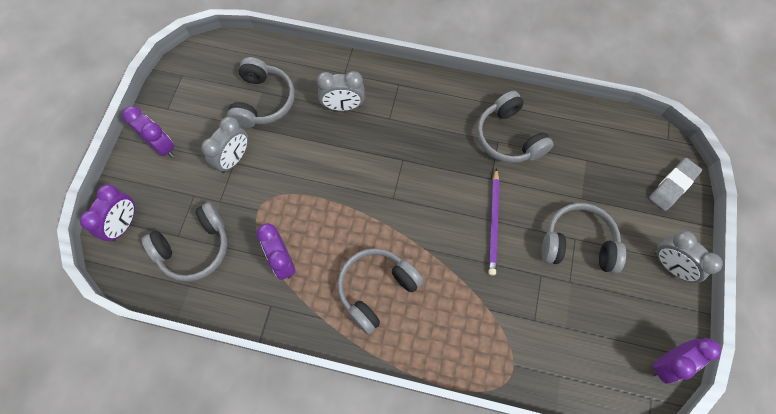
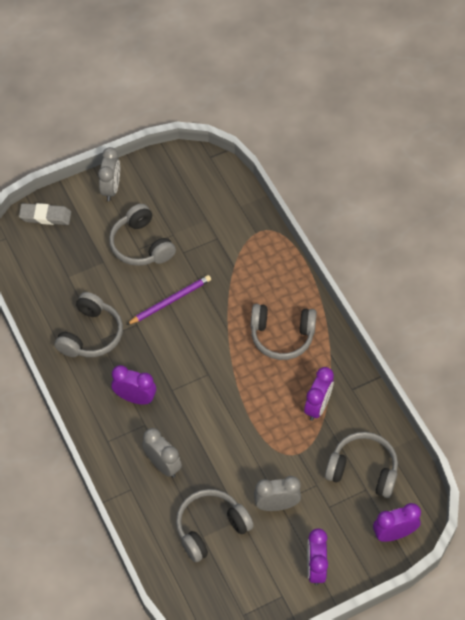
camera: 130 degrees left, 10 degrees down
purple clock [651,338,721,383] -> purple clock moved to [111,365,156,405]

